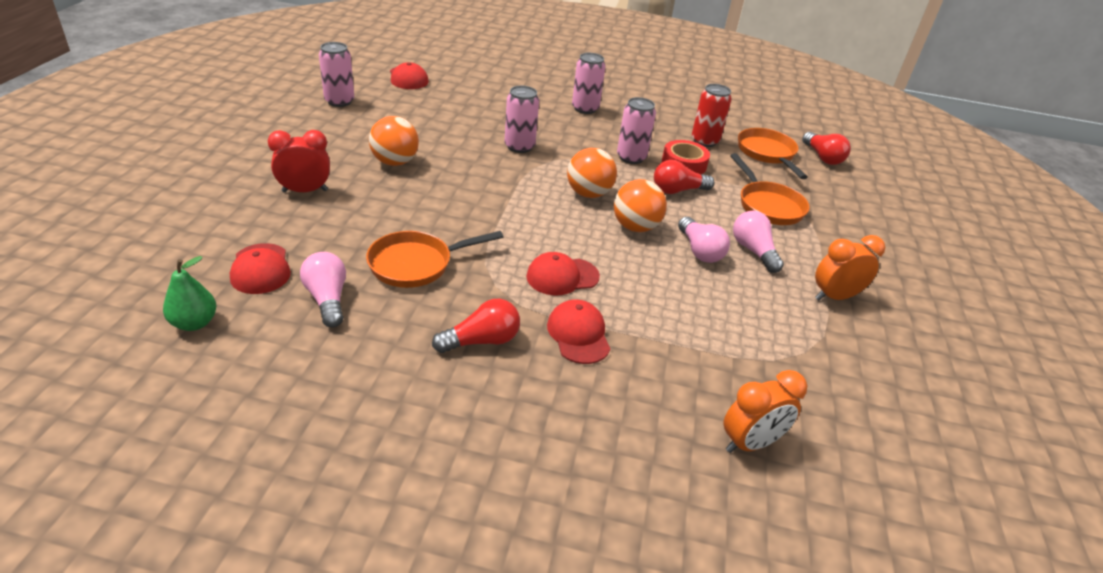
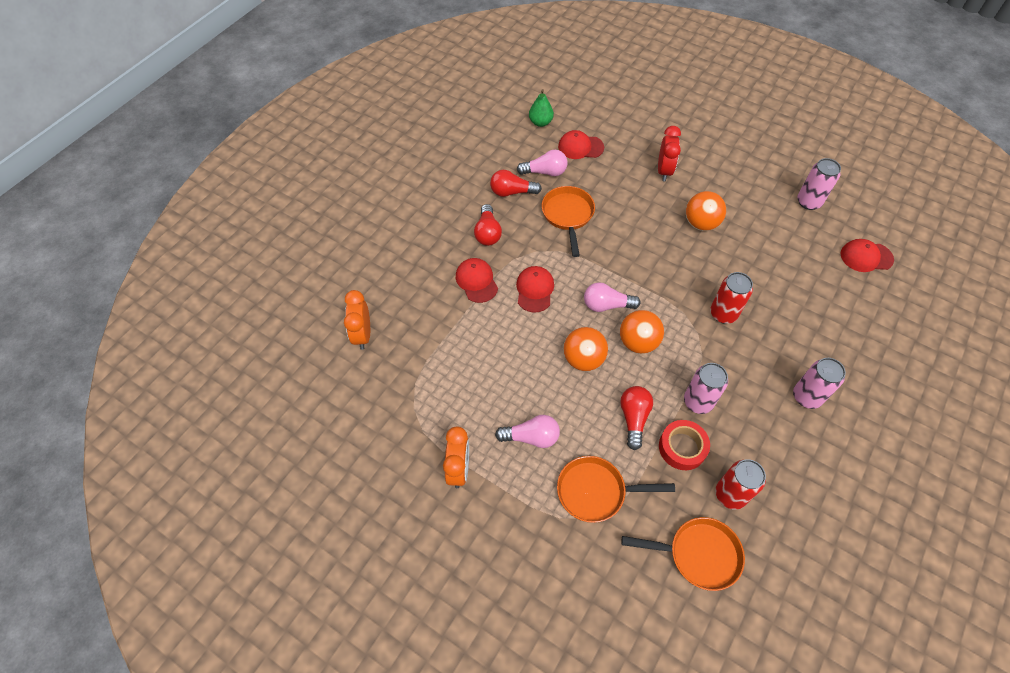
camera: 115 degrees right, 20 degrees up
pink can [505,86,539,153] -> red can [710,272,753,324]
red cap [547,300,610,364] -> red cap turned 120 degrees counterclockwise [456,258,498,303]
pink light bulb [678,217,730,263] -> pink light bulb moved to [584,282,641,312]
red light bulb [802,132,851,165] -> red light bulb moved to [490,170,542,197]

